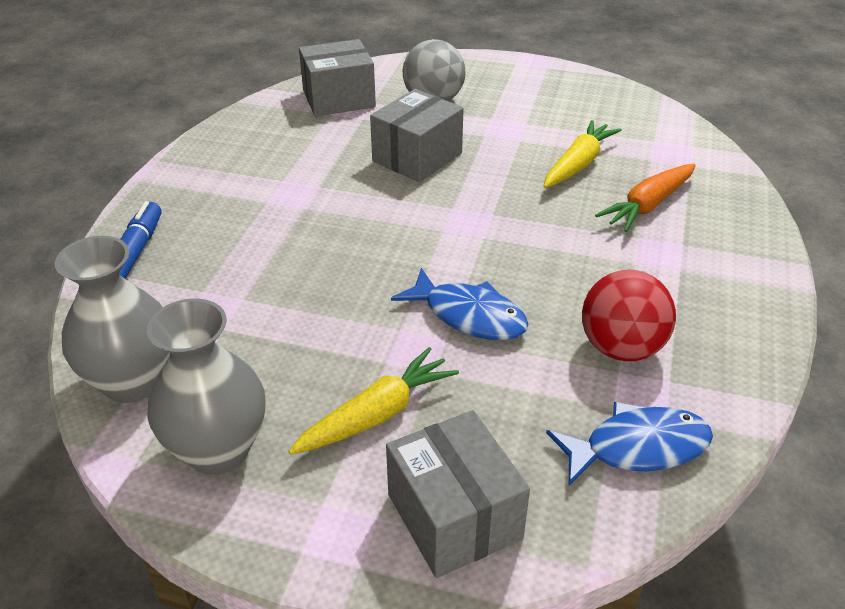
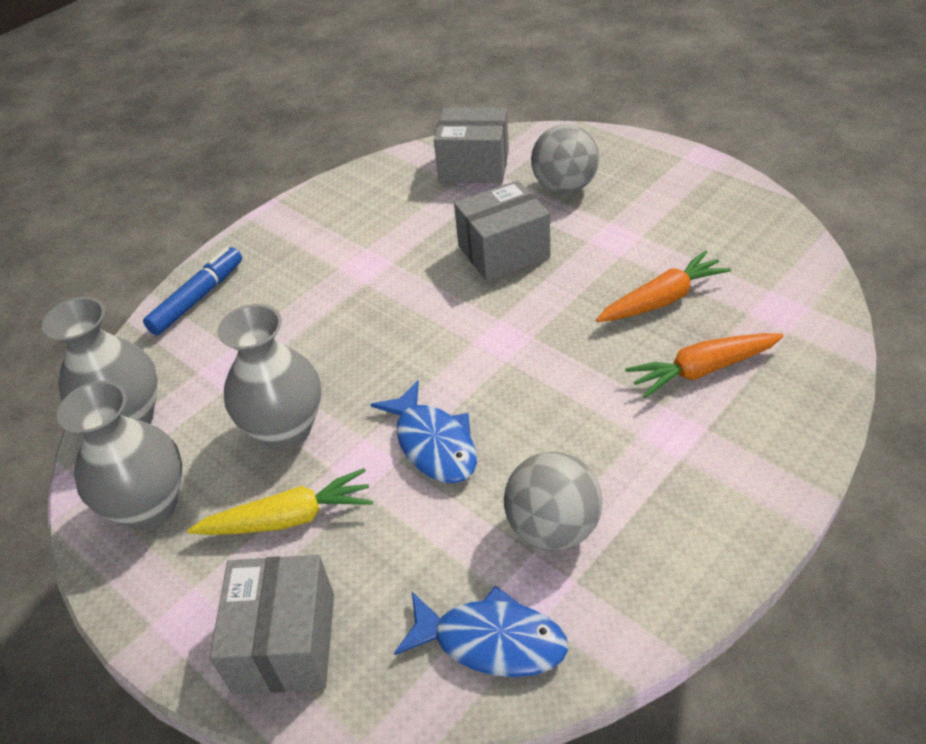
camera: 30 degrees right, 5 degrees up
yellow carrot [543,120,622,188] -> orange carrot [596,250,731,322]
red ball [582,270,676,361] -> grey ball [504,451,602,551]
none -> grey vase [217,304,321,450]

